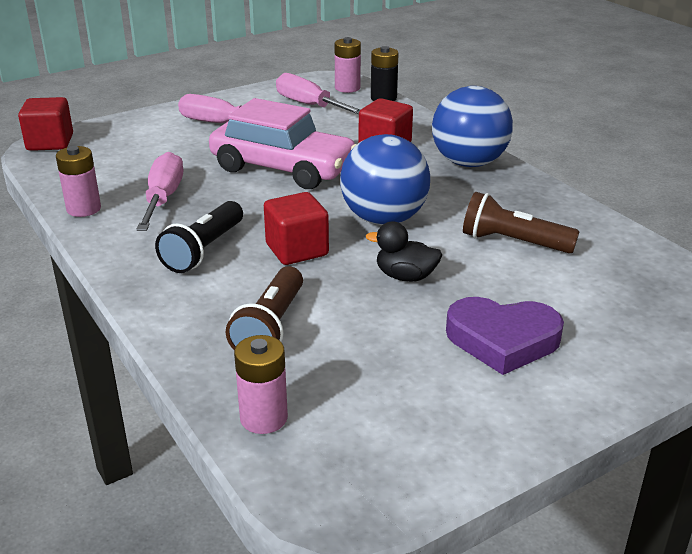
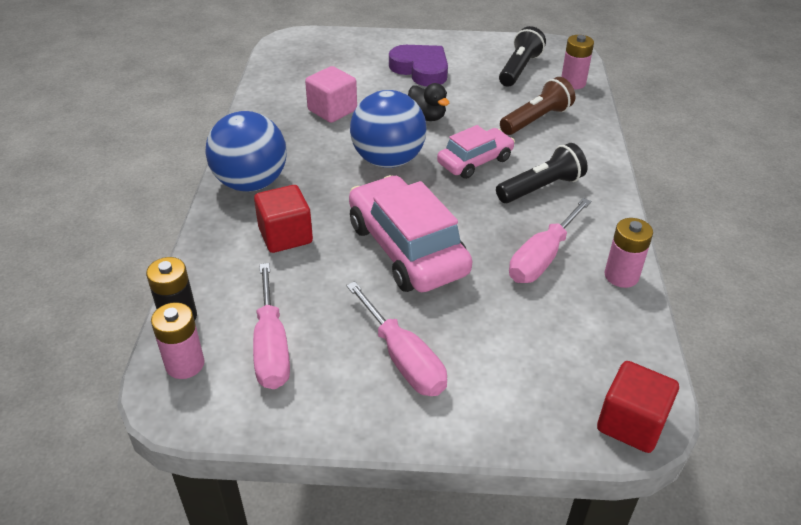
camera: 145 degrees left, 10 degrees up
red cube [264,192,329,265] -> pink car [437,125,515,179]
brown flashlight [463,192,579,253] -> pink cube [305,66,357,123]
none -> black flashlight [499,26,546,87]

